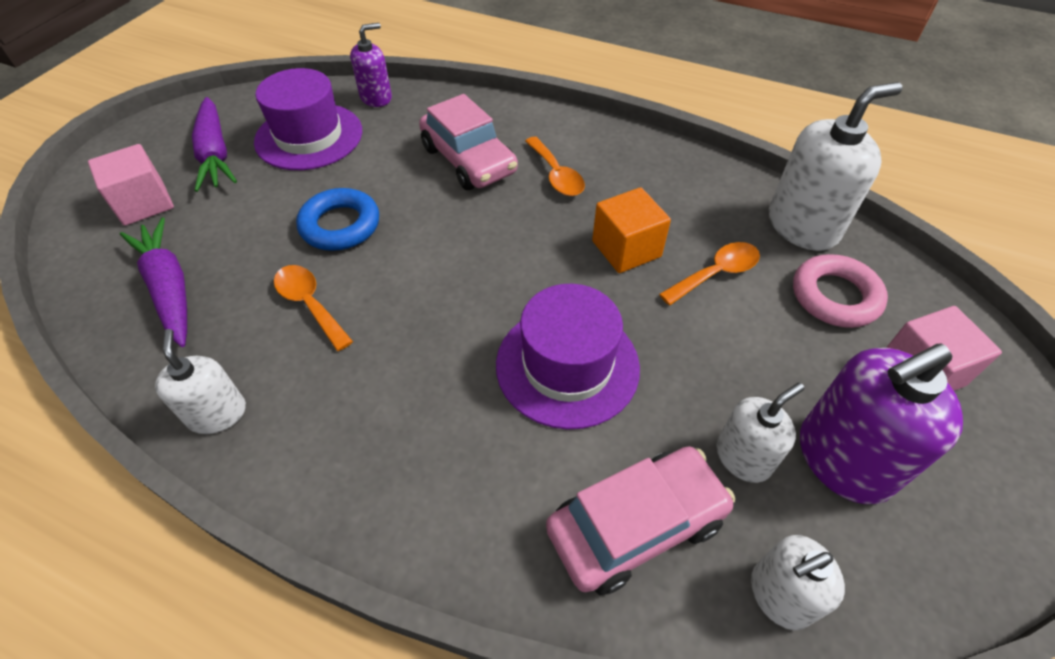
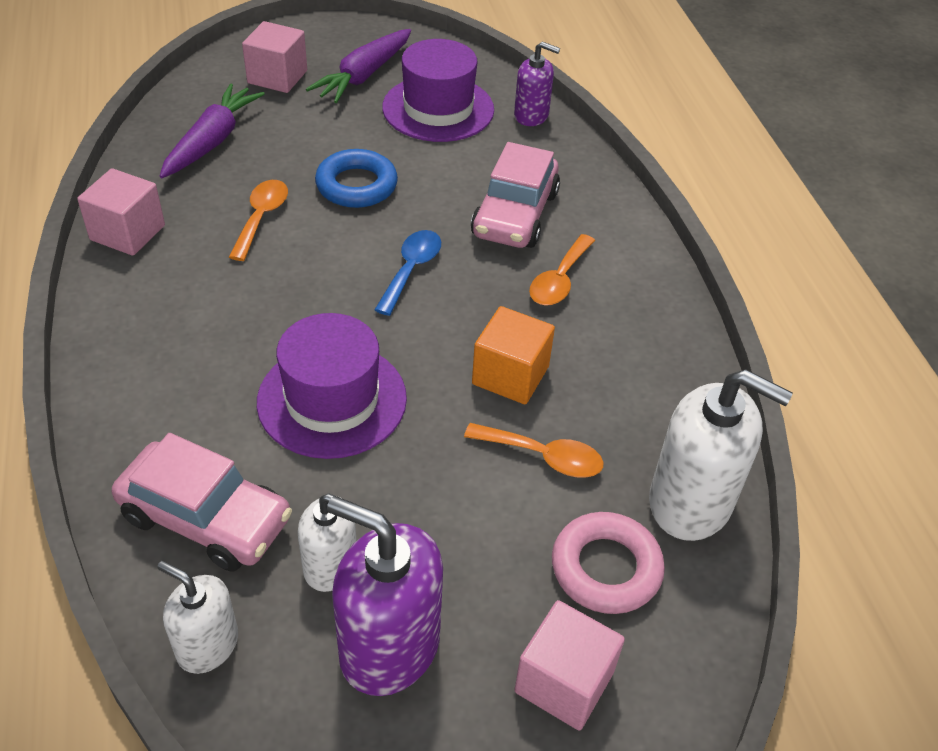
camera: 50 degrees right, 5 degrees down
white soap dispenser [155,329,246,434] -> pink cube [77,168,165,256]
none -> blue spoon [374,230,441,316]

